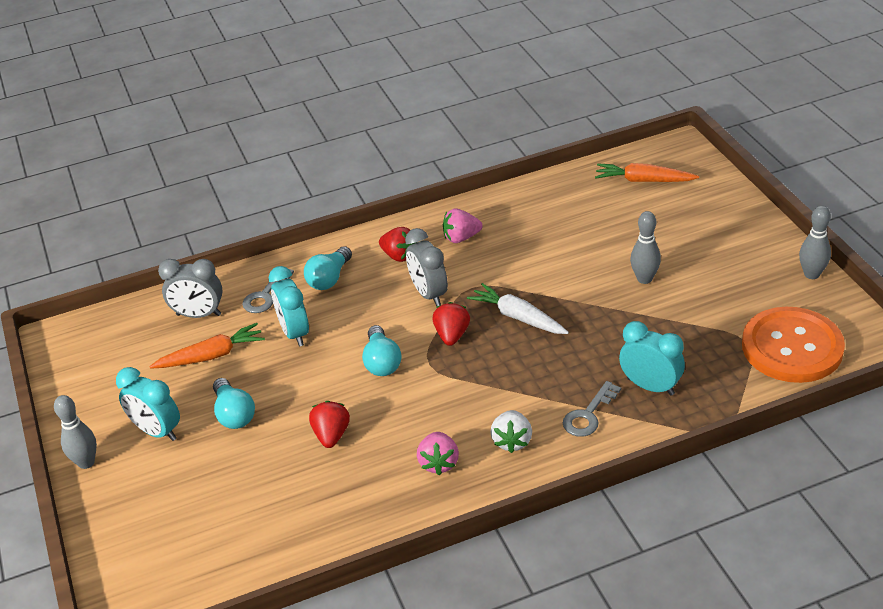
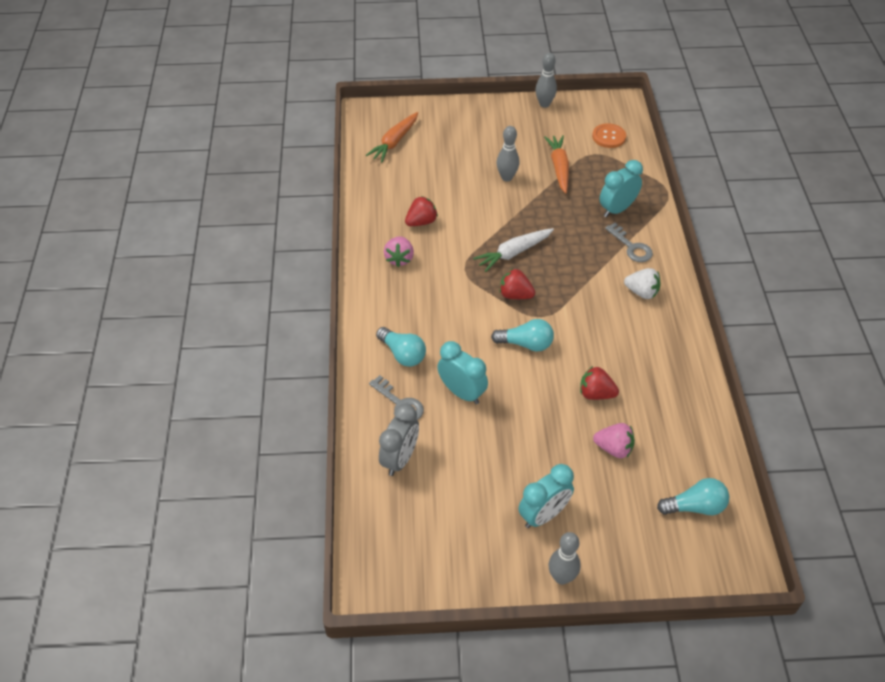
camera: 75 degrees left, 10 degrees up
orange carrot [149,323,265,369] -> orange carrot moved to [544,135,569,193]
turquoise light bulb [213,378,255,429] -> turquoise light bulb moved to [657,478,729,515]
turquoise clock [269,266,309,346] -> turquoise clock turned 135 degrees counterclockwise [437,341,488,404]
red strawberry [379,227,417,262] -> red strawberry moved to [405,196,438,226]
grey clock [405,228,448,306] -> none
pink strawberry [417,432,459,475] -> pink strawberry moved to [593,423,635,458]
orange button [742,307,845,383] -> orange button [592,123,626,148], size x0.50

